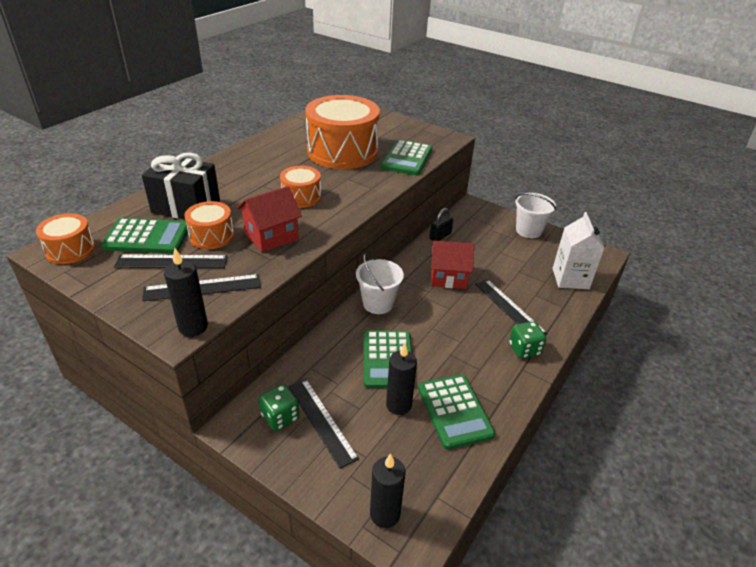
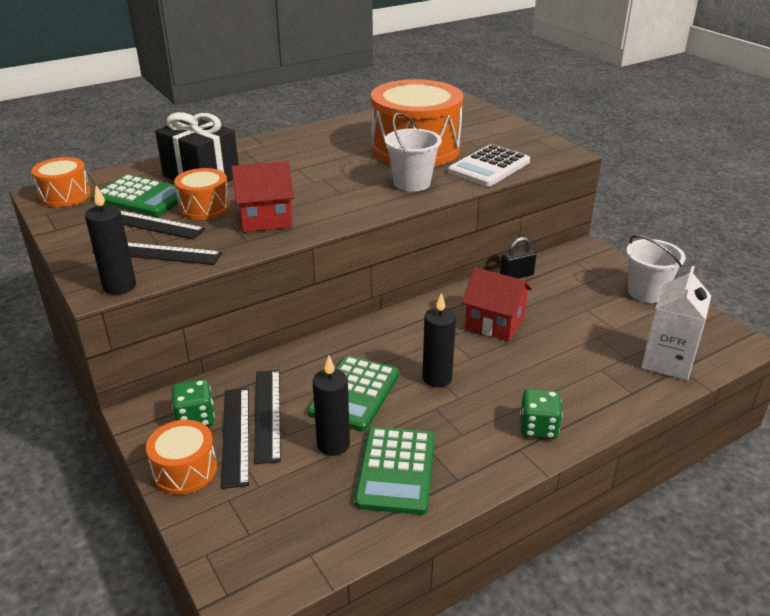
camera: 25 degrees right, 5 degrees down
orange drum [280,166,321,208] -> orange drum moved to [146,420,217,495]
white bucket [356,253,404,314] -> white bucket moved to [385,113,442,192]
black candle [370,453,406,528] -> black candle moved to [422,293,456,387]
green calculator [381,140,432,176] -> white calculator [448,144,530,187]
black ruler [475,279,547,334] -> black ruler moved to [254,370,281,464]

